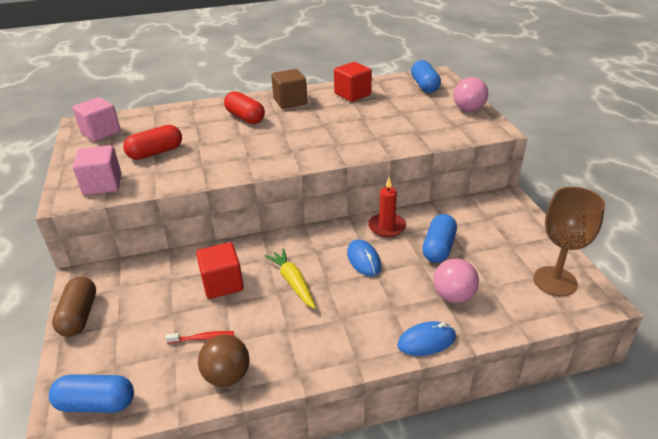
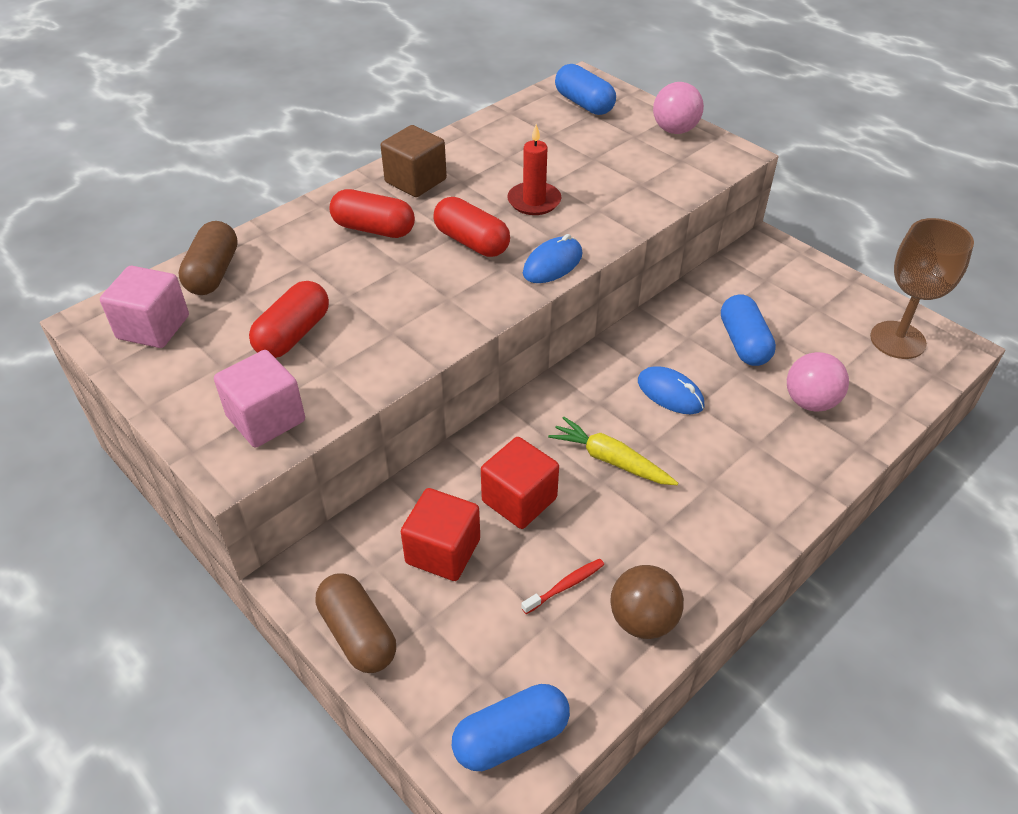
camera: 30 degrees left, 10 degrees up
red cube [334,62,372,102] -> red cube moved to [401,488,480,581]
red candle [368,178,406,237] -> red candle moved to [507,124,561,215]
blue mouse [397,321,456,356] -> blue mouse moved to [523,234,582,283]
none -> brown capsule [178,221,238,295]
none -> red capsule [434,197,510,257]

